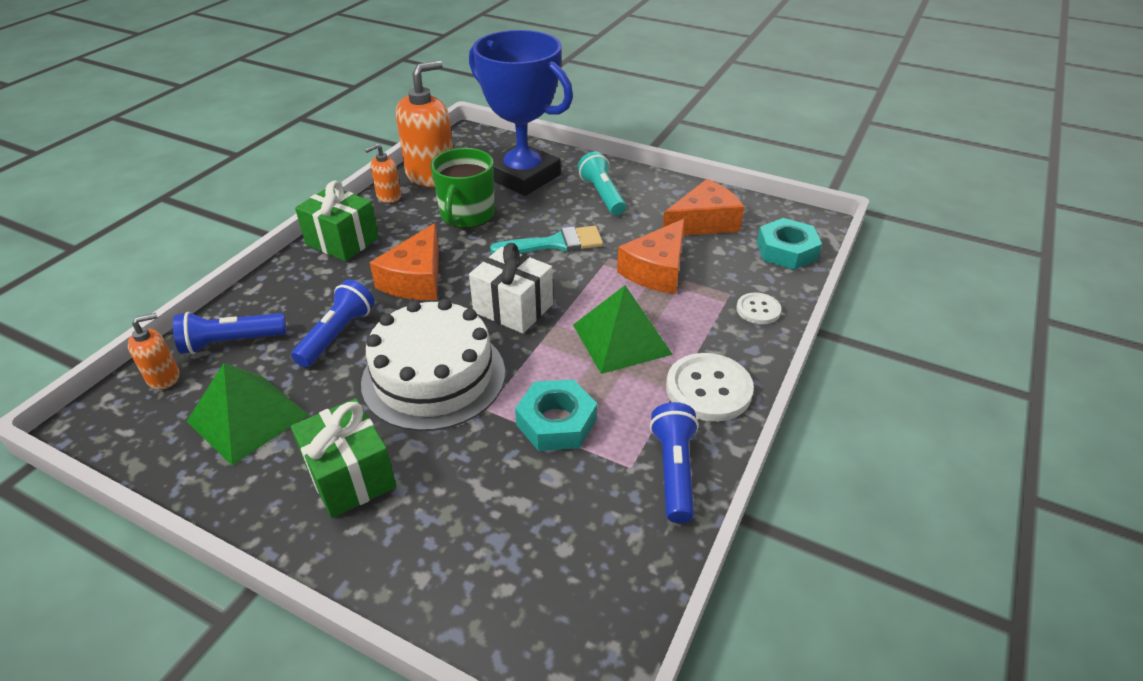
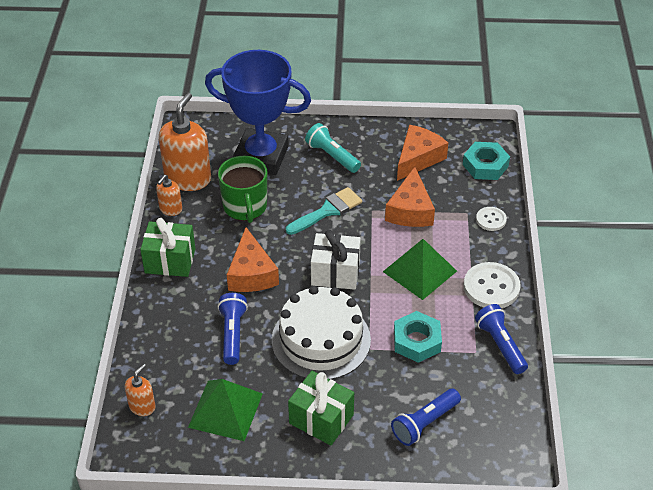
camera: 25 degrees left, 5 degrees up
blue flashlight [173,312,286,354] -> blue flashlight moved to [391,389,461,446]

